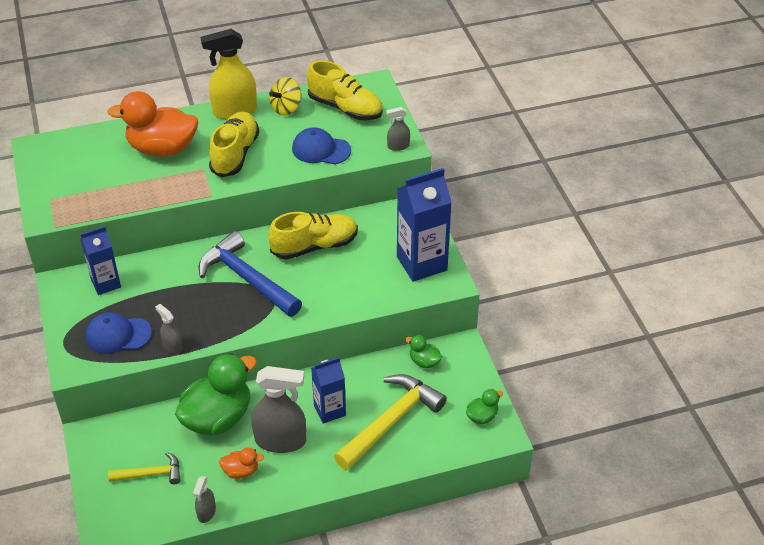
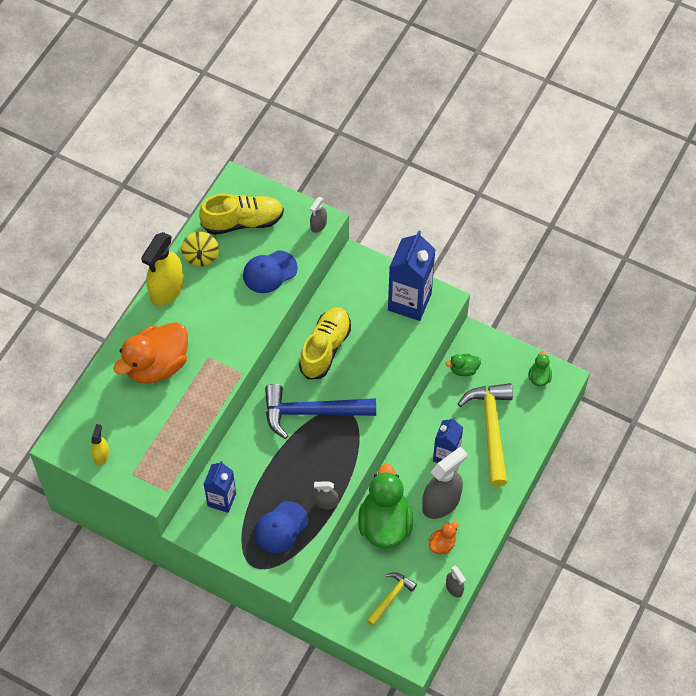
camera: 45 degrees left, 15 degrees up
yellow shoe [209,112,259,177] -> none
none -> yellow spray bottle [91,424,109,465]

